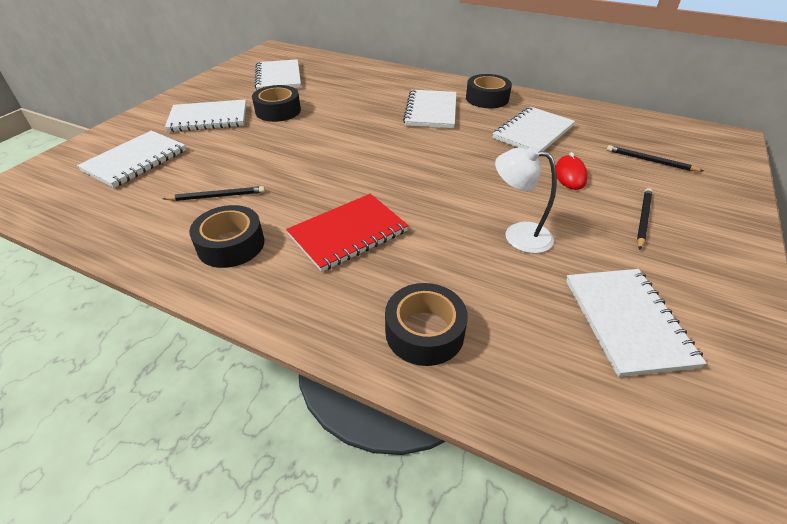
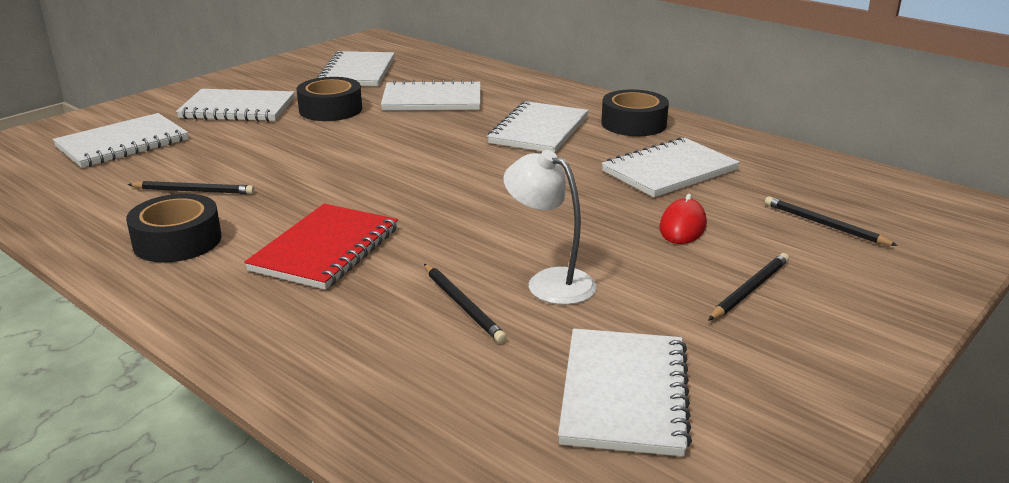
camera: 15 degrees right, 15 degrees down
red notebook [286,194,408,272] -> red notebook turned 45 degrees counterclockwise [244,204,398,290]
black tape [385,283,468,366] -> none
none -> white notebook [381,79,481,111]
none -> black pencil [424,264,507,343]

